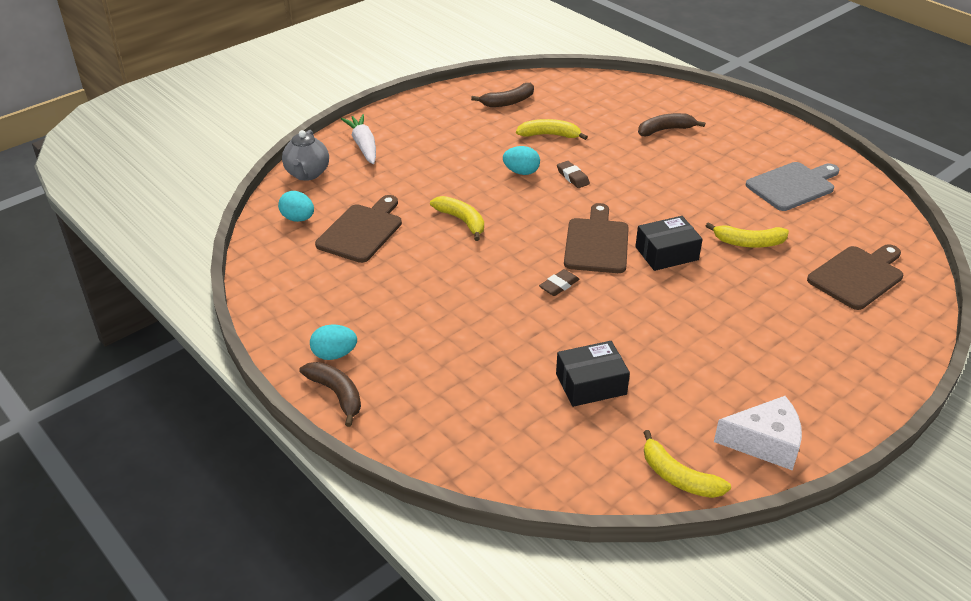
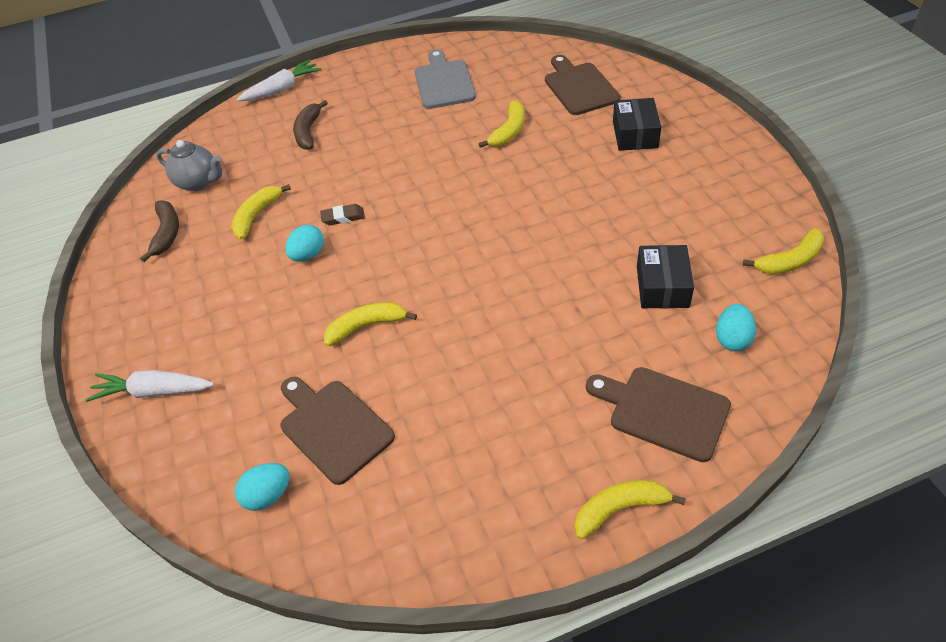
camera: 65 degrees left, 10 degrees up
grey teapot [282,130,329,181] -> grey teapot moved to [156,140,222,191]
brown banana [299,362,361,427] -> yellow banana [575,480,686,540]
turquoise egg [310,324,357,360] -> turquoise egg moved to [716,304,756,351]
brown eraser [539,269,580,296] -> none
brown cutting board [564,203,629,273] -> brown cutting board moved to [586,367,731,462]
black box [635,216,703,271] -> black box moved to [613,98,661,151]
white cheese [714,396,802,471] -> none
none -> white carrot [236,59,321,101]

